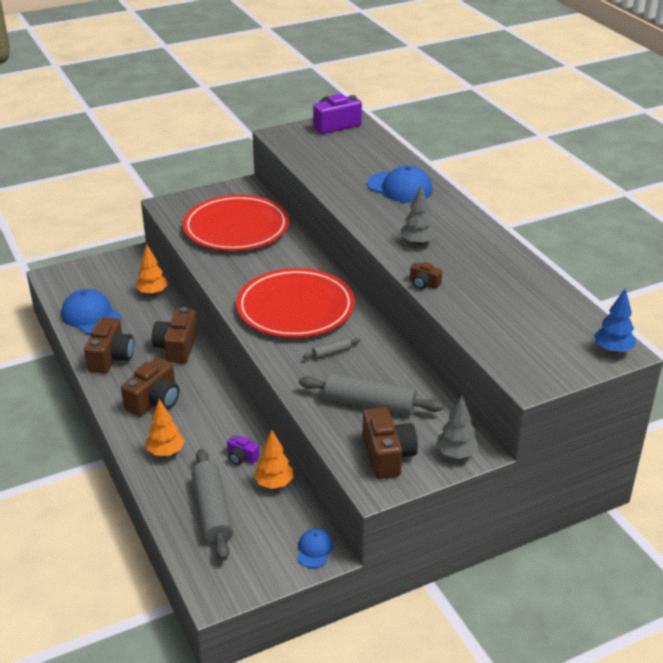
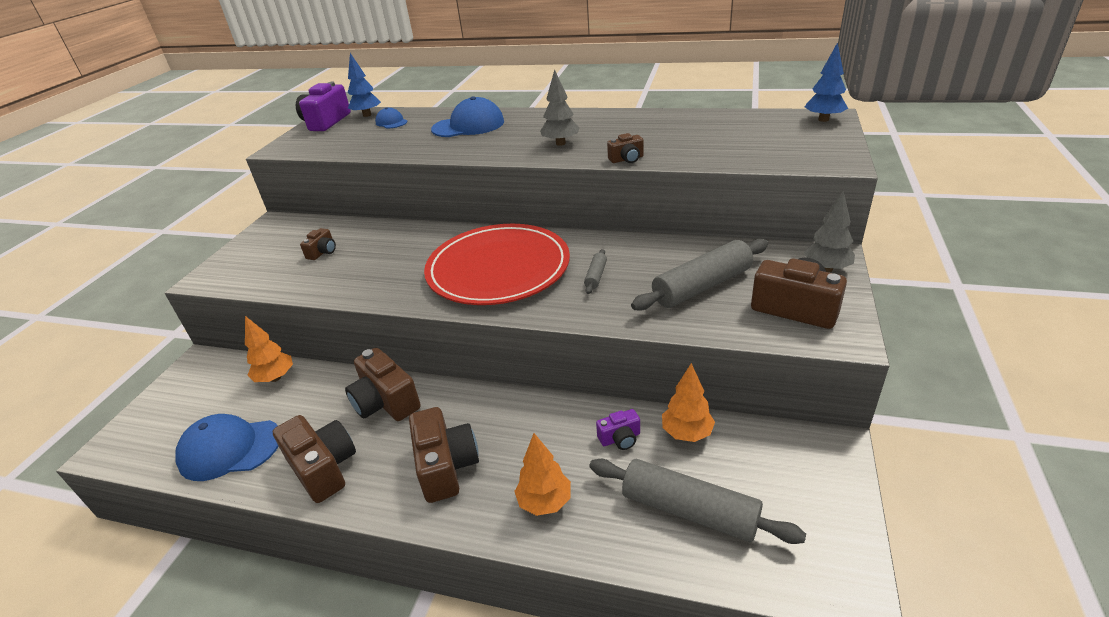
camera: 45 degrees left, 0 degrees up
red plate [183,195,289,251] -> brown camera [300,228,336,260]
blue cap [297,529,333,568] -> blue cap moved to [375,107,408,128]
none -> blue tree [348,53,381,117]

